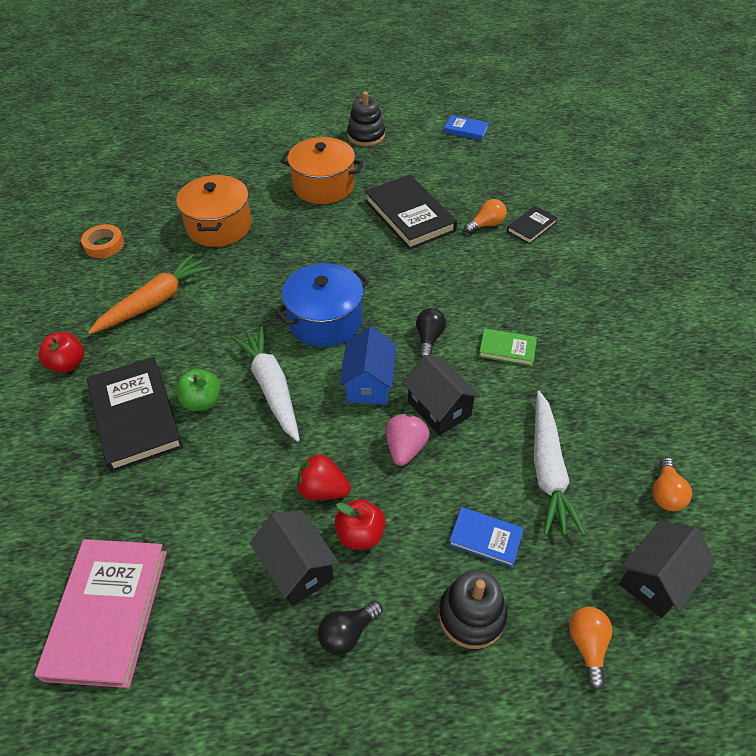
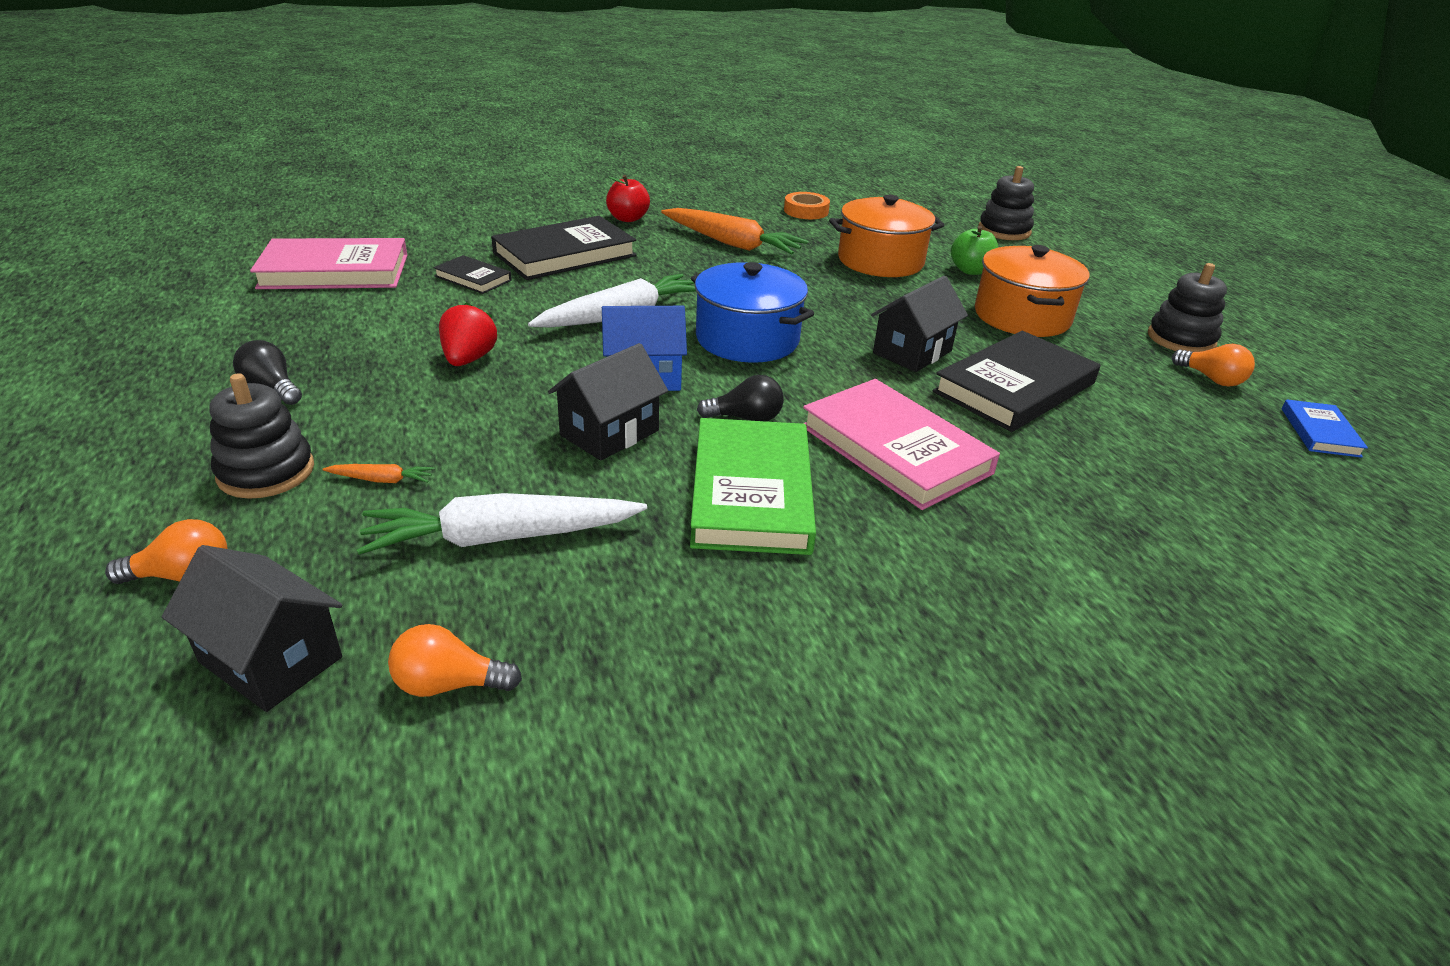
camera: 75 degrees right, 15 degrees down
green apple [176,369,221,411] -> green apple moved to [951,226,998,275]
black house [250,511,339,606] -> black house moved to [871,276,968,372]
red apple [335,499,386,549] -> none
pink strawberry [386,414,430,466] -> none
blue book [449,507,524,567] -> orange carrot [323,464,434,483]
orange light bulb [464,199,507,233] -> orange light bulb moved to [1172,344,1255,387]
green book [479,328,537,366] -> green book [690,418,816,555], size x1.97
black book [507,206,558,244] -> black book moved to [433,255,512,294]
none -> pink book [803,379,1000,510]
none -> black stacking toy [979,166,1034,240]

